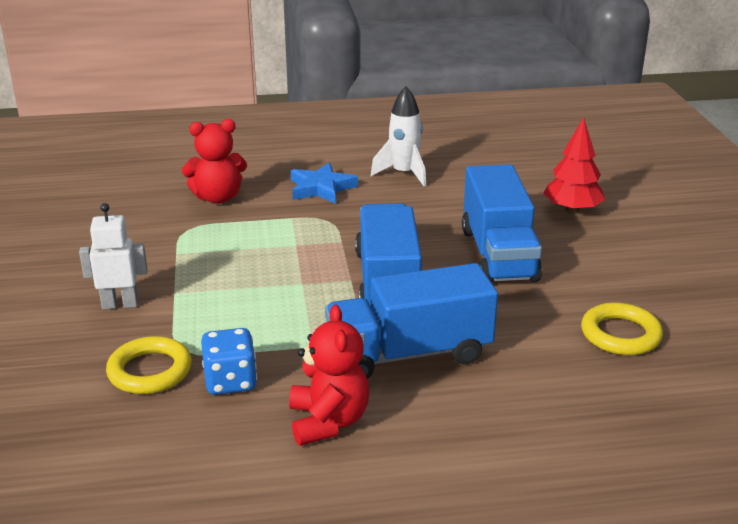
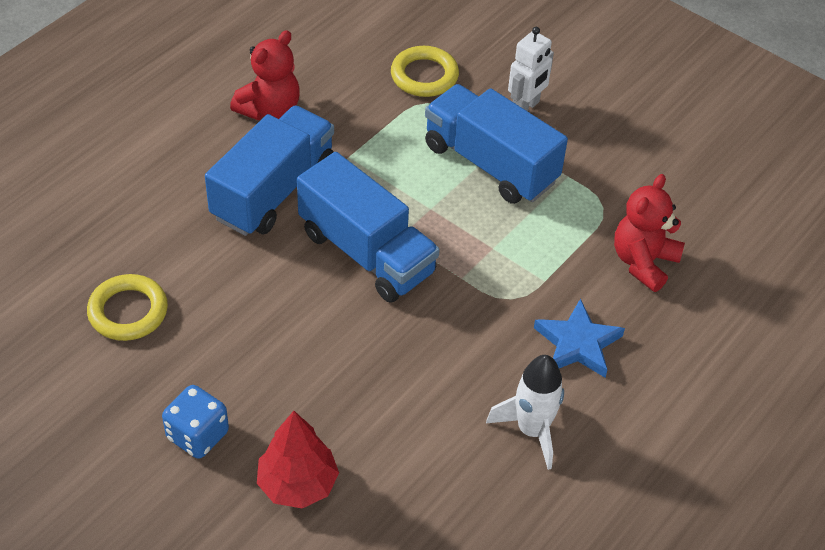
camera: 135 degrees right, 20 degrees up
blue dice [201,328,257,395] -> blue dice moved to [162,385,229,459]
red teddy bear [289,305,369,446] -> red teddy bear turned 90 degrees counterclockwise [230,30,300,120]
blue truck [462,164,542,283] -> blue truck moved to [425,84,568,204]

